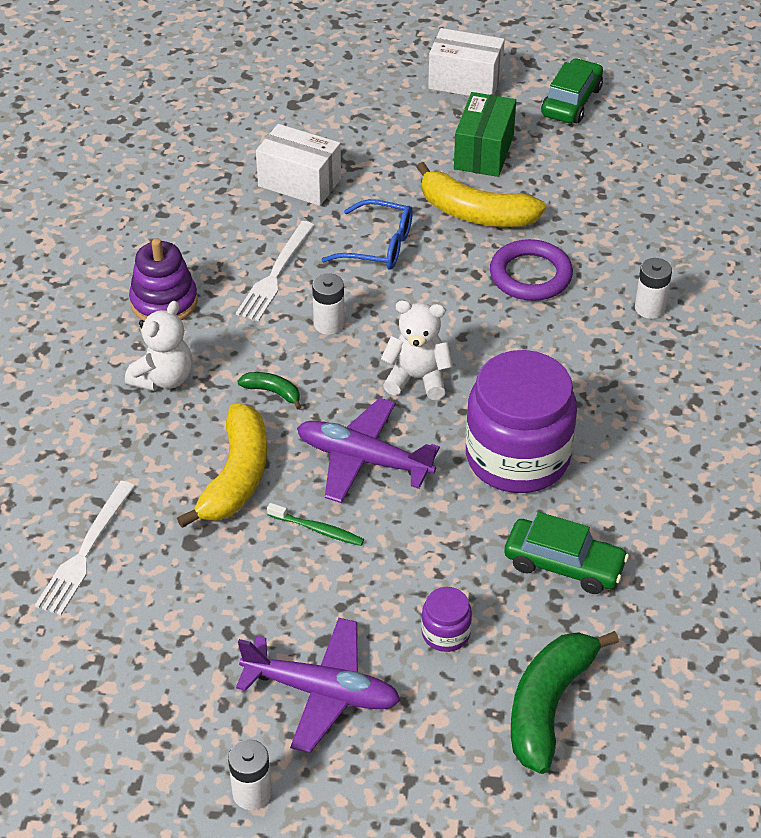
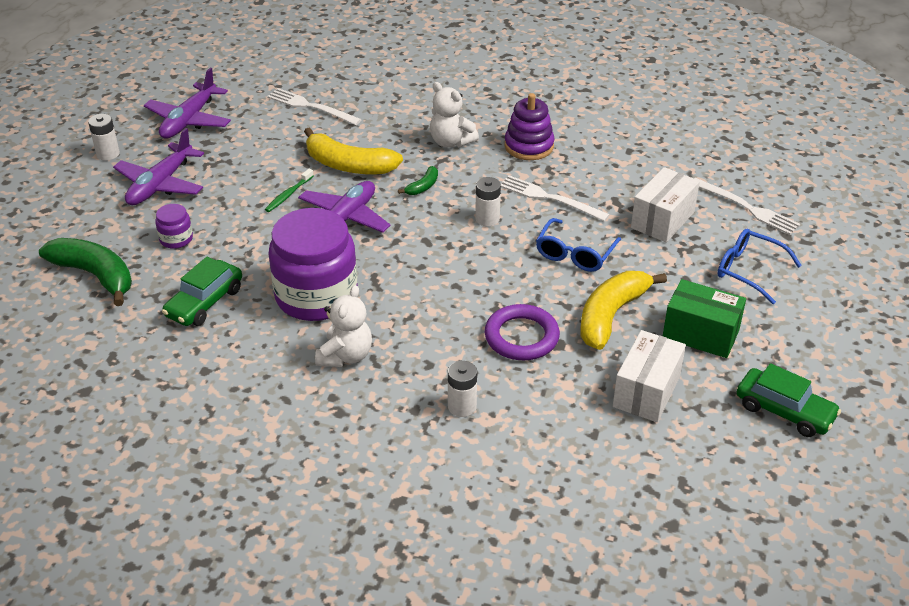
camera: 100 degrees right, 5 degrees down
white teddy bear [381,300,453,400] -> white teddy bear moved to [315,285,372,367]
white box [428,28,505,96] -> white box moved to [613,330,686,422]
none -> purple plane [144,68,231,139]
none -> white fork [694,178,800,235]
none -> blue glasses [717,228,802,304]

